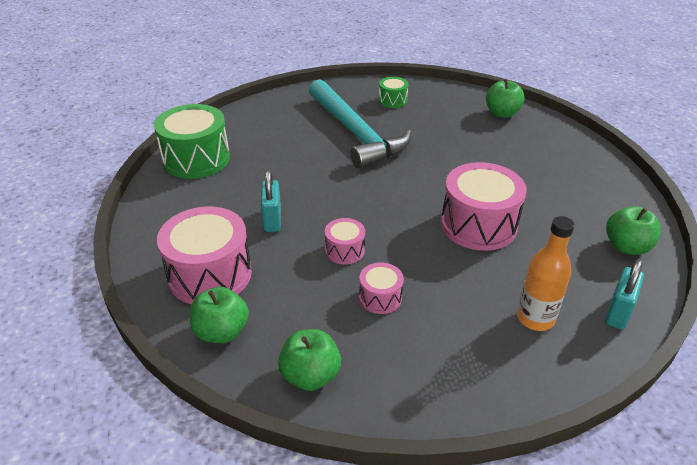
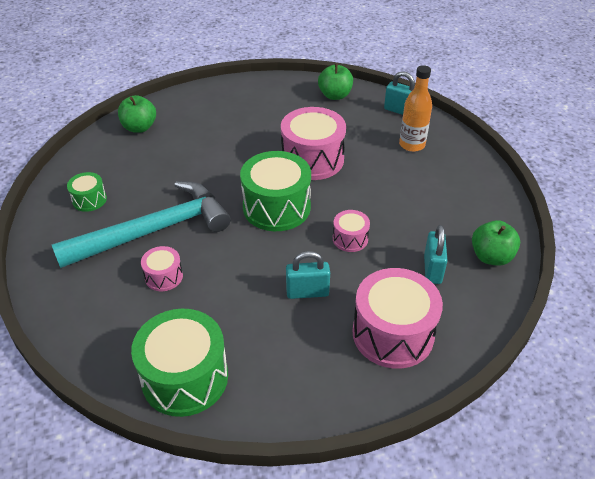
camera: 90 degrees left, 5 degrees up
green apple [190,287,249,343] -> none
pink drum [359,263,404,314] -> pink drum moved to [141,246,183,291]
none -> green drum [240,151,311,231]
none -> turquoise padlock [424,225,448,284]

